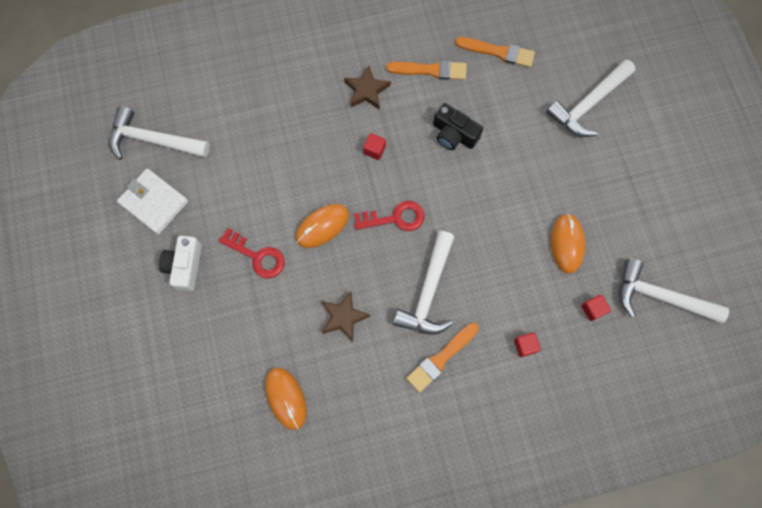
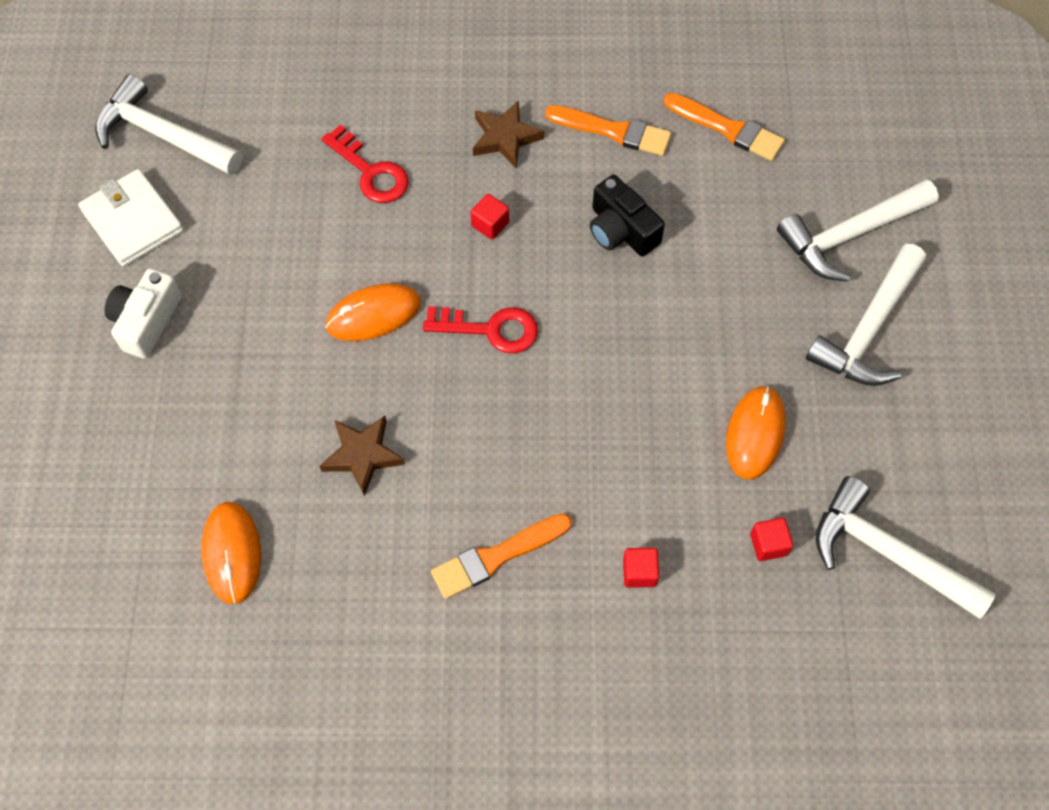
camera: 15 degrees right, 10 degrees down
red key [219,228,285,278] -> red key moved to [321,125,409,203]
white hammer [393,231,454,335] -> white hammer moved to [806,244,926,386]

